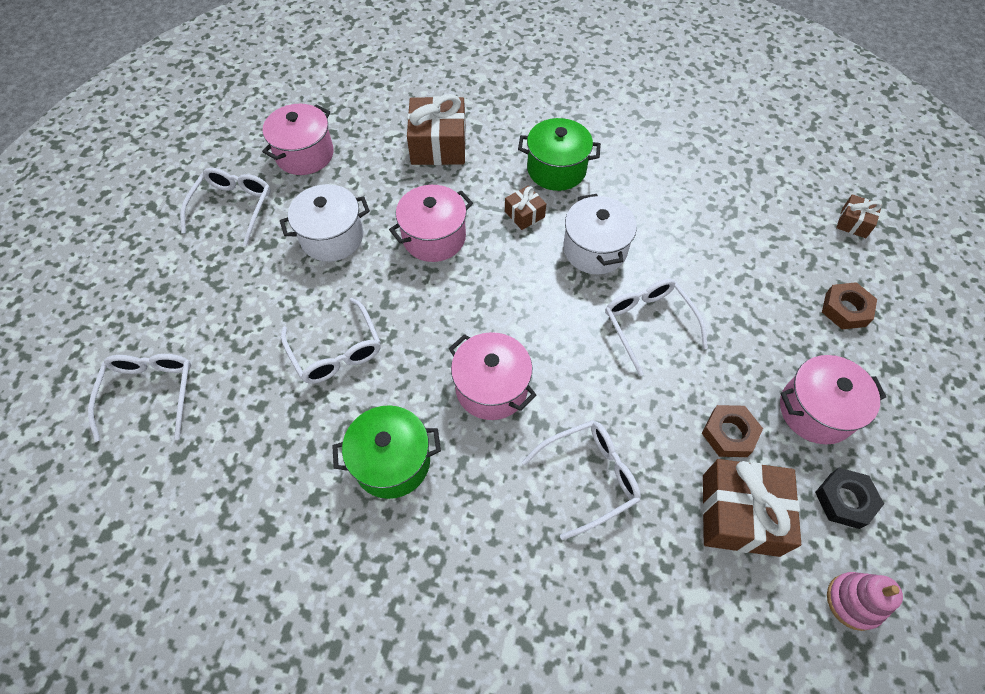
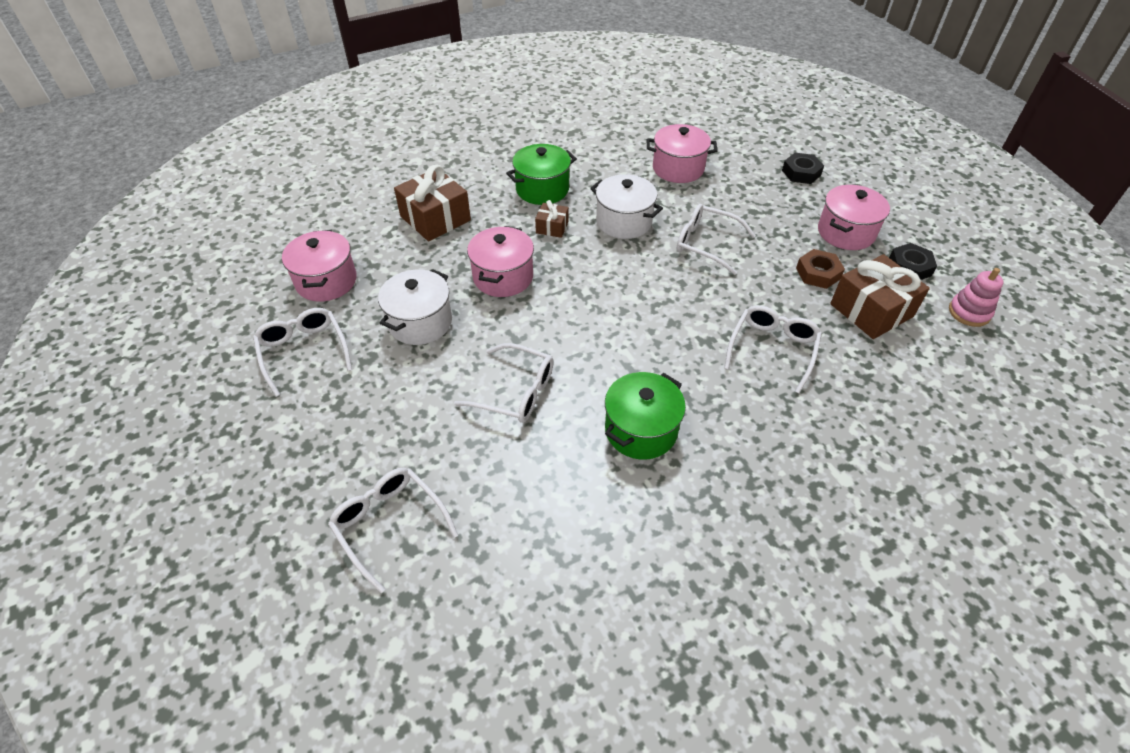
camera: 40 degrees left, 10 degrees down
pink pot [449,332,536,420] -> pink pot moved to [647,124,718,183]
brown nut [822,282,877,329] -> black nut [782,153,824,184]
brown gift [836,194,882,238] -> none

